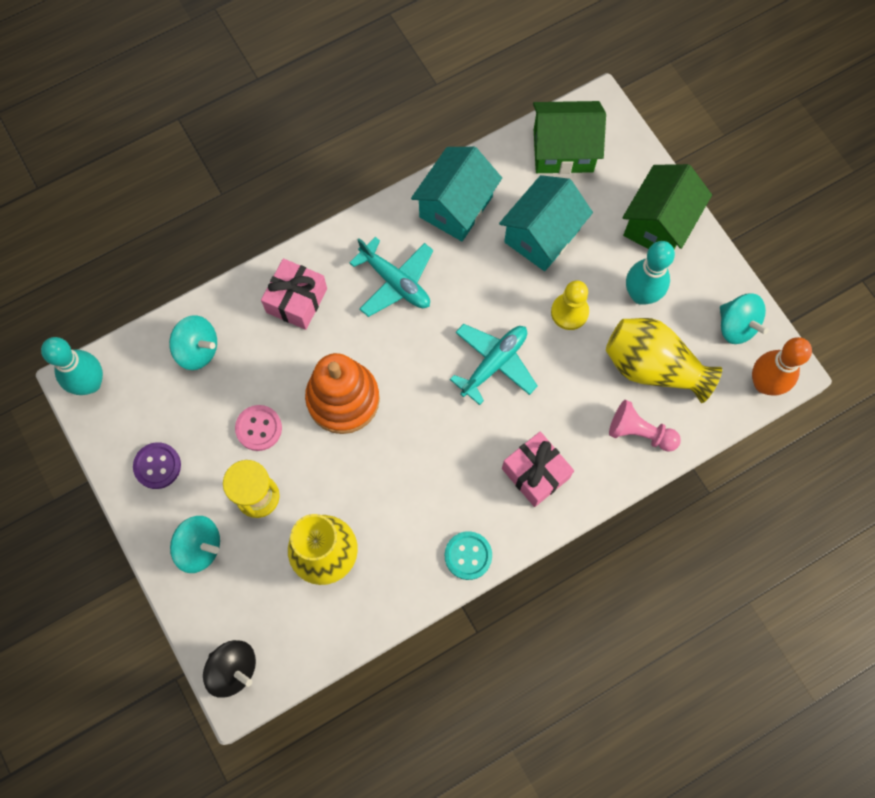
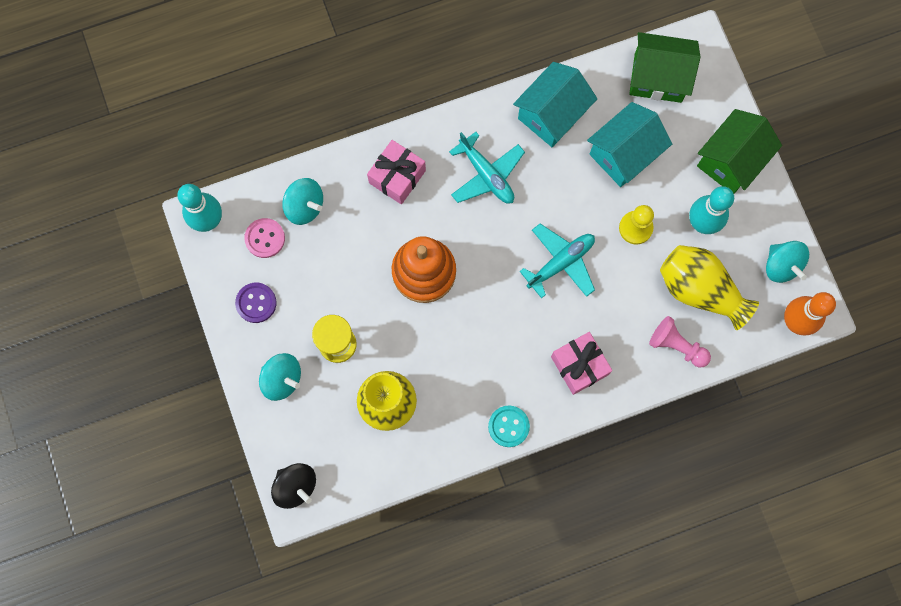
camera: 10 degrees right, 5 degrees up
pink button [235,405,282,451] -> pink button moved to [244,218,285,258]

